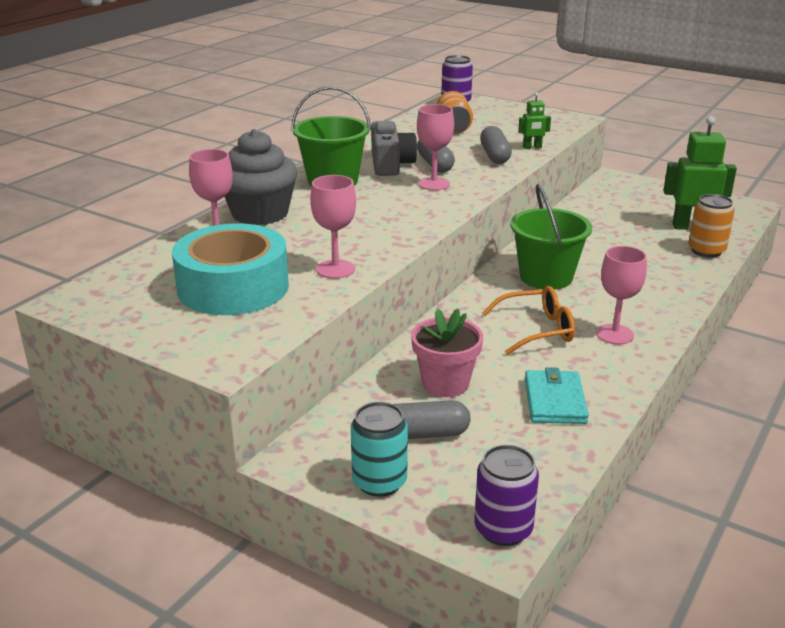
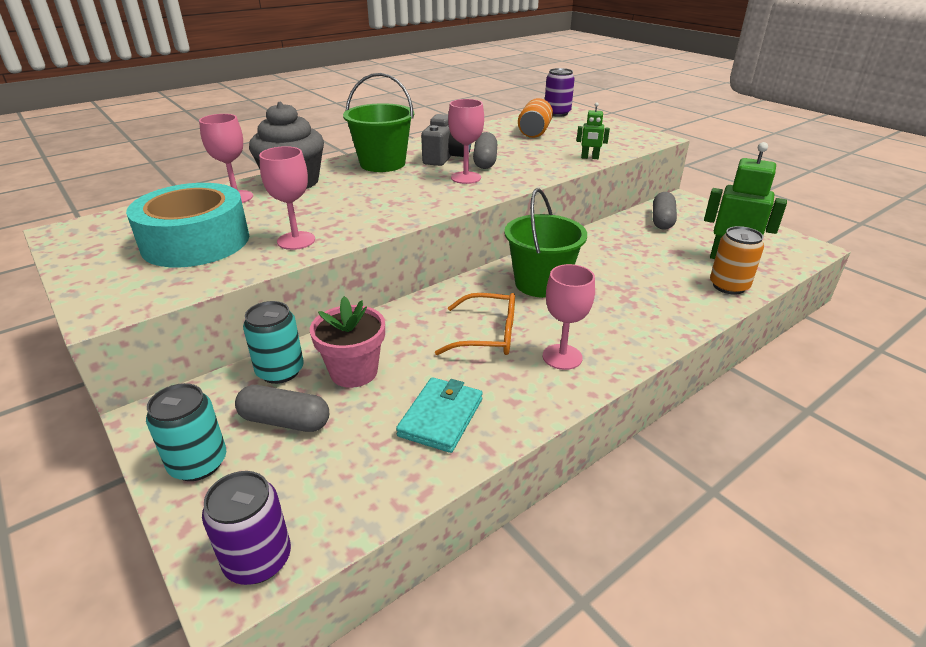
camera: 20 degrees right, 5 degrees up
grey capsule [480,126,512,164] -> grey capsule moved to [653,192,677,229]
none -> turquoise can [243,301,304,384]

